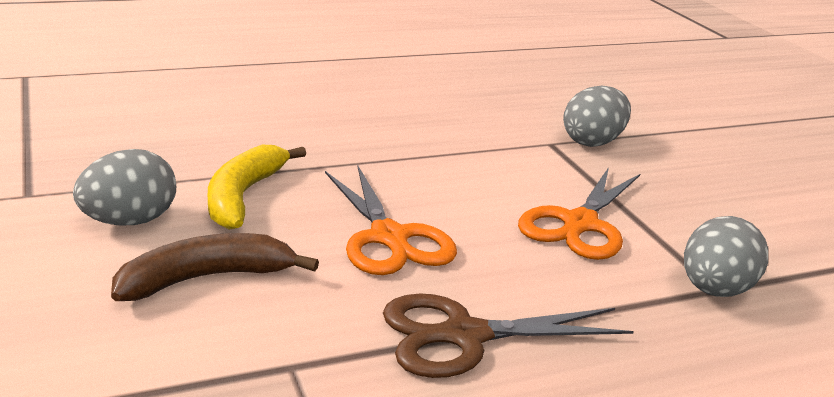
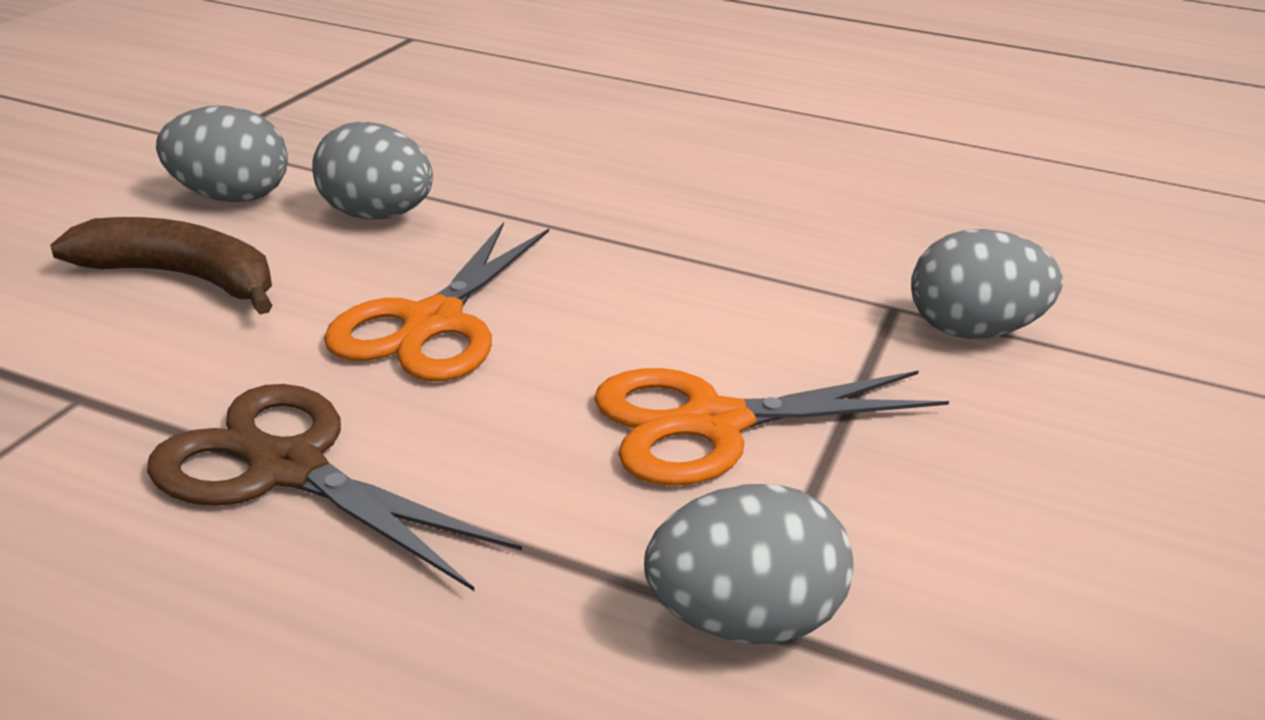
camera: 45 degrees right, 5 degrees up
yellow banana [208,145,306,229] -> grey egg [312,121,433,219]

